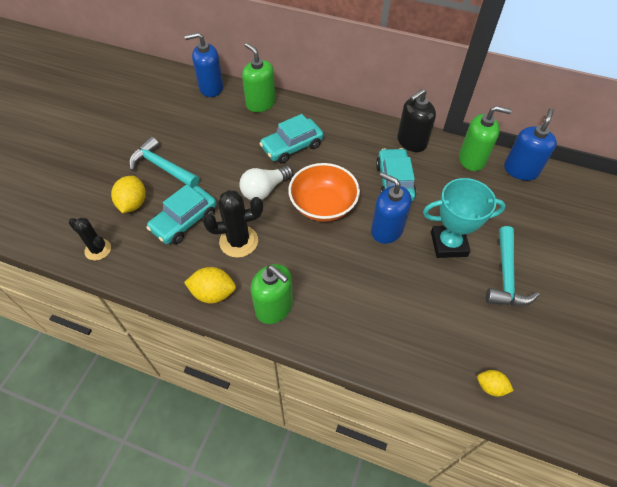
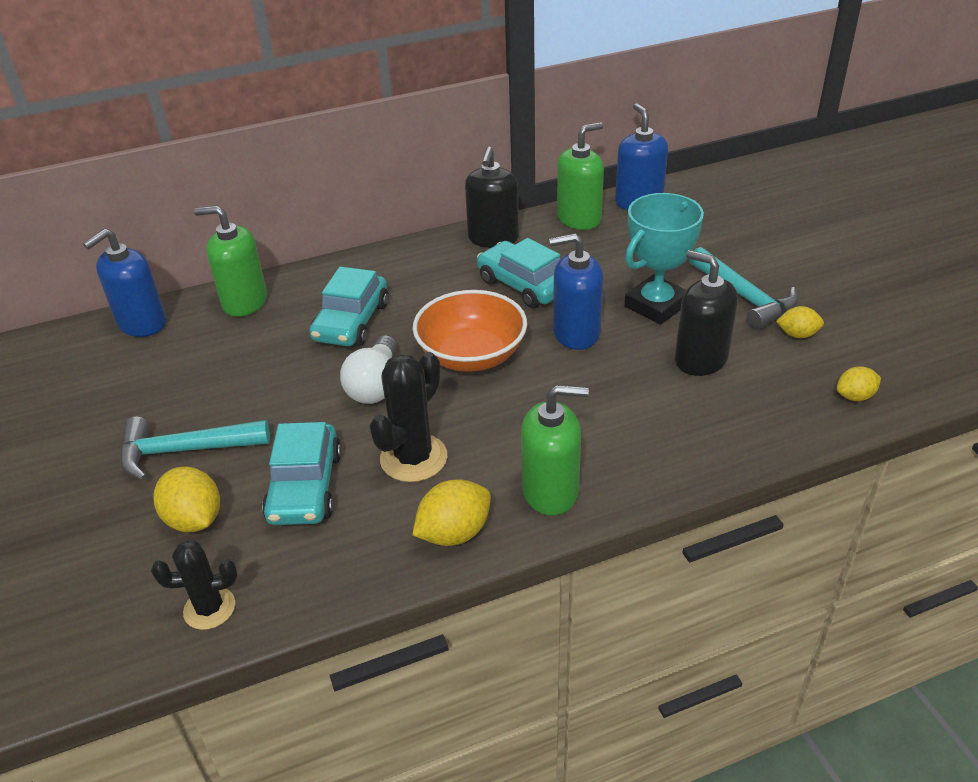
camera: 40 degrees left, 15 degrees down
none -> black soap dispenser [675,250,738,376]
none -> yellow lemon [776,306,824,338]

